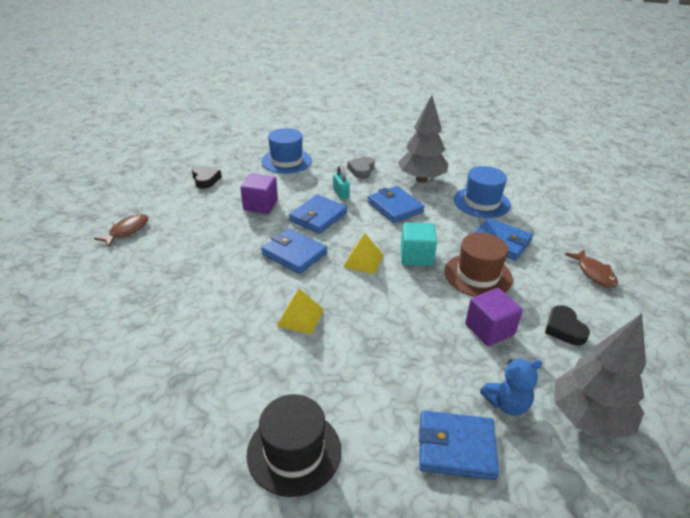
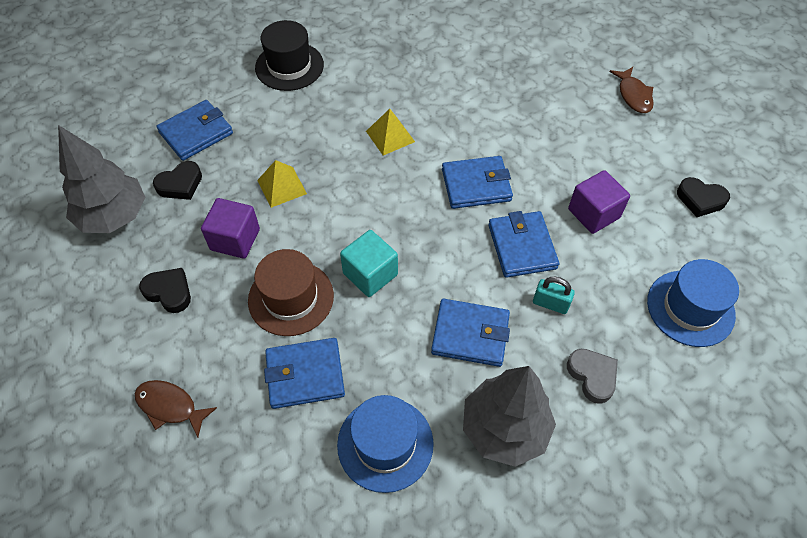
camera: 135 degrees right, 20 degrees up
yellow pyramid [343,233,384,274] -> yellow pyramid moved to [257,160,307,208]
blue teddy bear [480,359,542,416] -> black heart [153,161,202,200]

